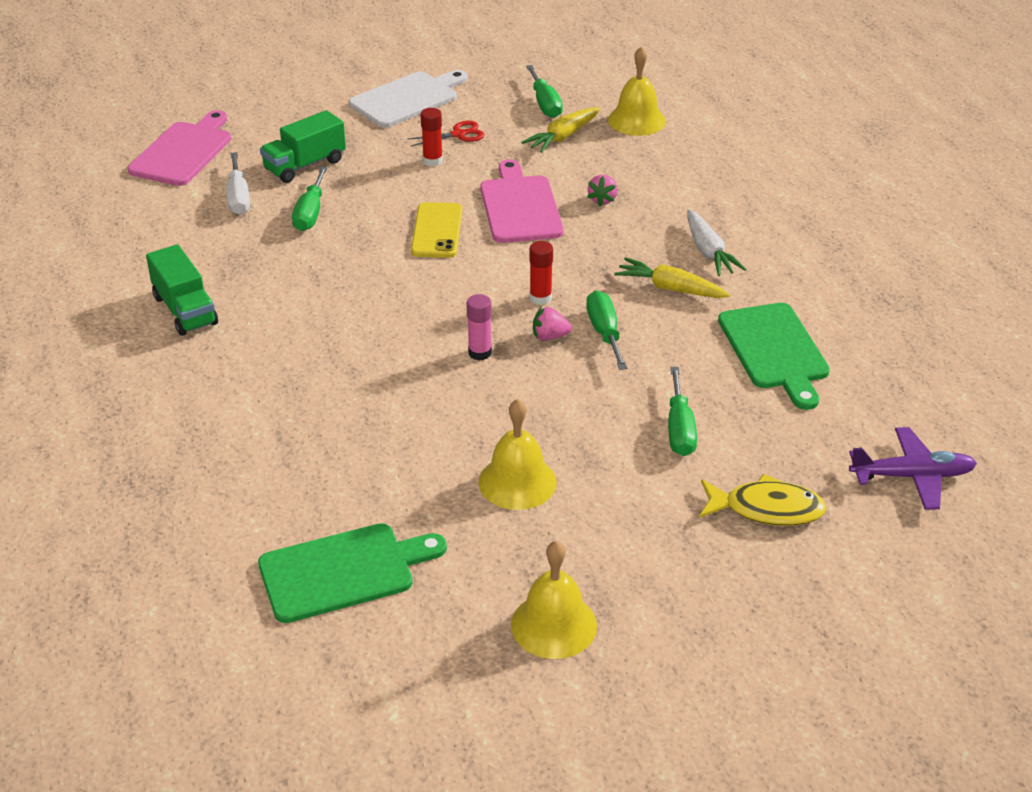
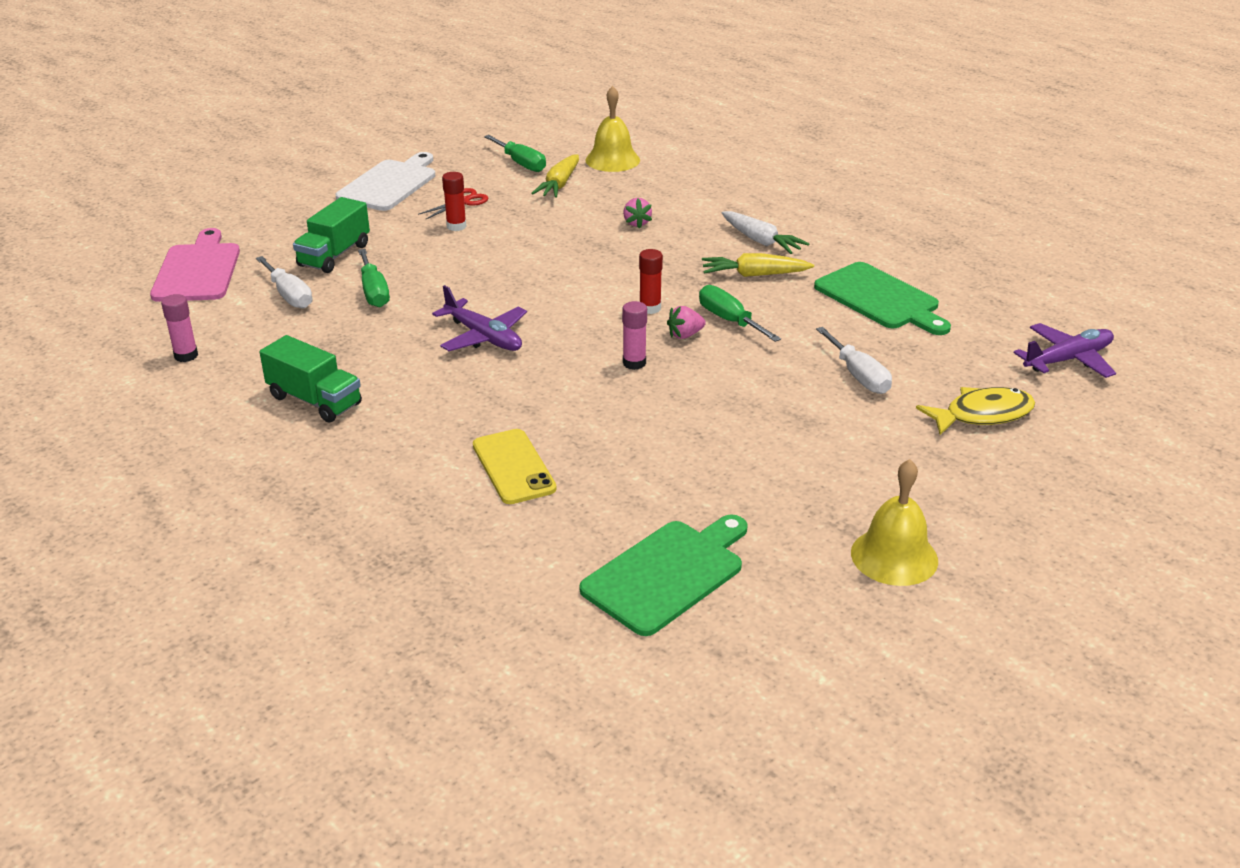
camera: 25 degrees left, 5 degrees down
yellow phone [411,202,462,258] -> yellow phone moved to [473,429,556,504]
yellow bell [479,399,557,510] -> none
pink cutting board [480,159,564,243] -> none
green screwdriver [668,367,697,456] -> white screwdriver [816,327,892,394]
none -> pink glue stick [161,294,198,362]
none -> purple plane [432,285,527,351]

